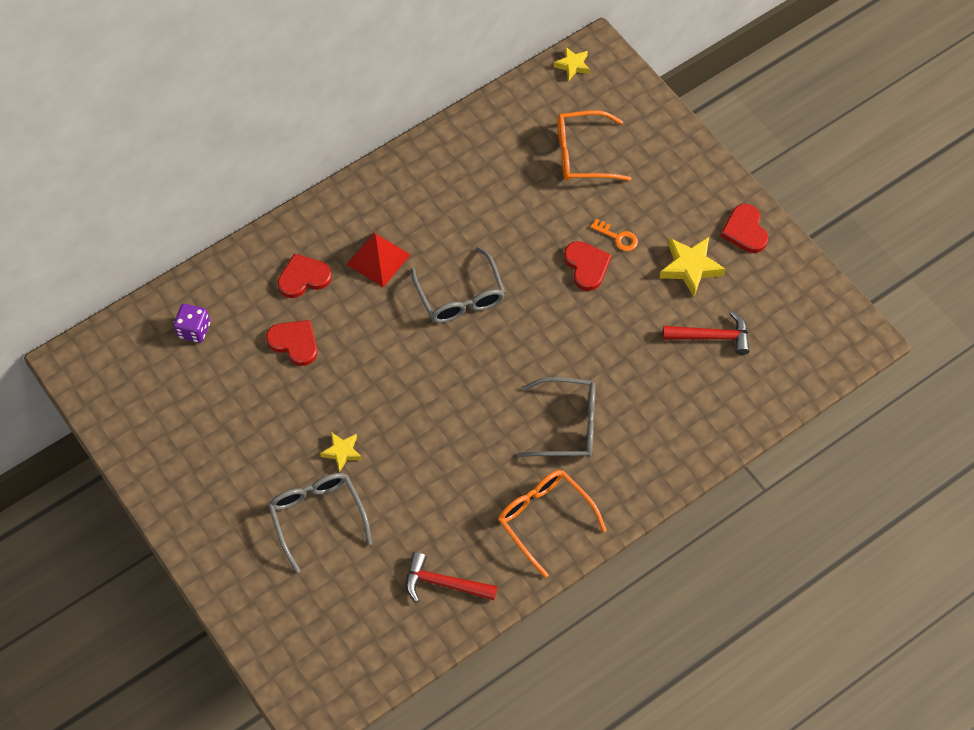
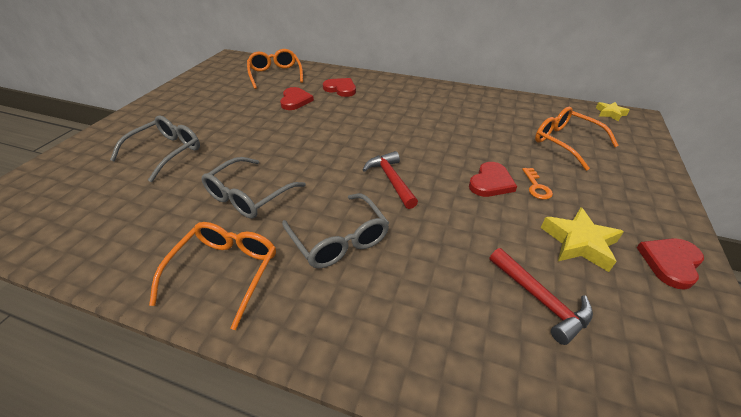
camera: 55 degrees right, 20 degrees down
purple dice [173,304,210,343] -> orange glasses [247,49,303,89]
yellow star [320,432,362,472] -> none
red pyramid [346,232,411,287] -> none
red hammer [406,552,498,603] -> red hammer moved to [363,151,418,209]
grey glasses [411,247,505,323] -> grey glasses moved to [202,157,306,219]

